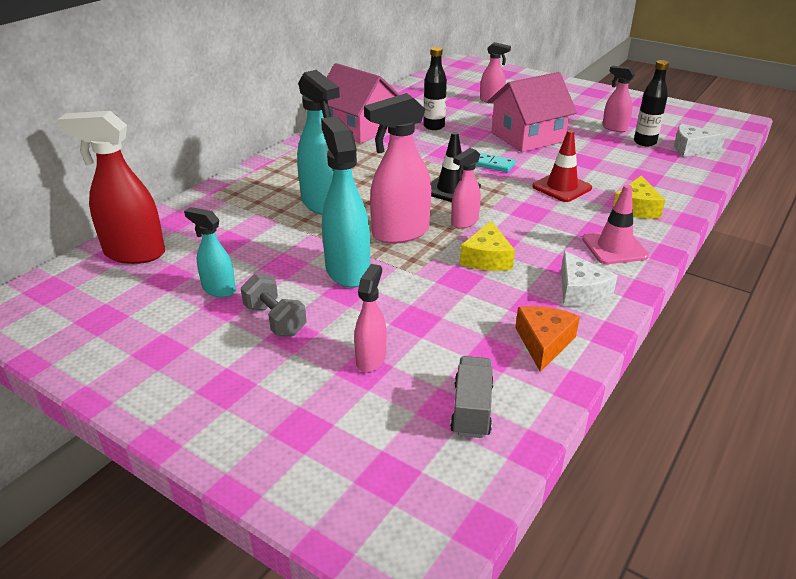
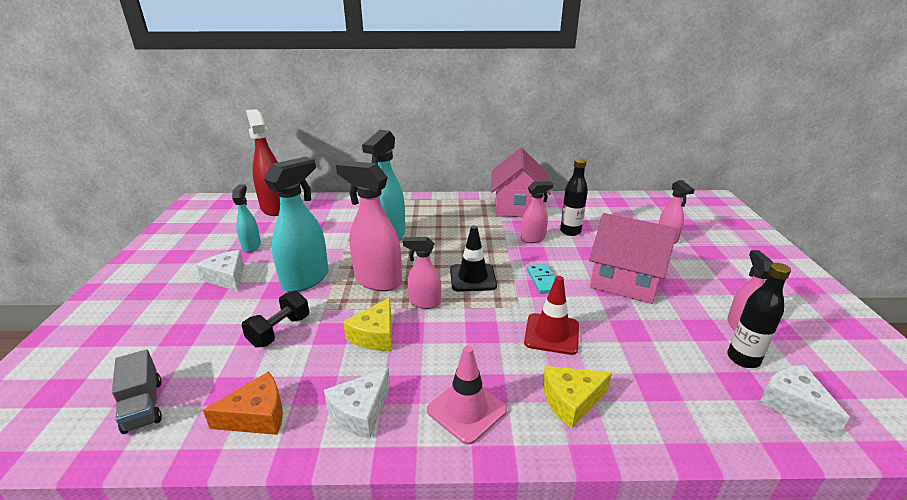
camera: 55 degrees right, 5 degrees down
grey dumbbell [241,274,307,336] -> white cheese [196,250,244,291]
pink spray bottle [354,264,386,372] -> pink spray bottle moved to [521,181,553,243]
grey truck [450,356,494,438] -> grey truck turned 90 degrees clockwise [112,350,162,434]
yellow cheese [460,221,515,271] -> yellow cheese turned 45 degrees counterclockwise [343,297,392,351]
none -> black dumbbell [242,291,309,348]

